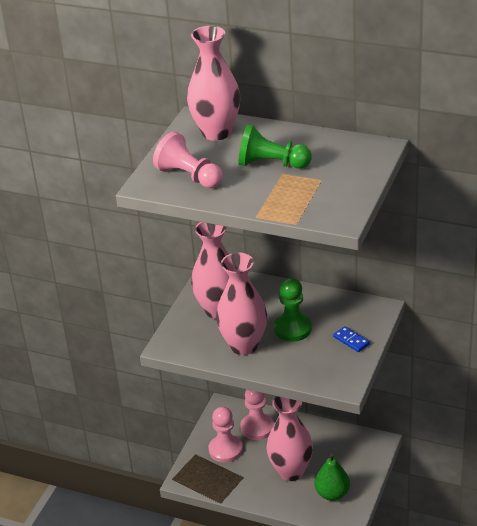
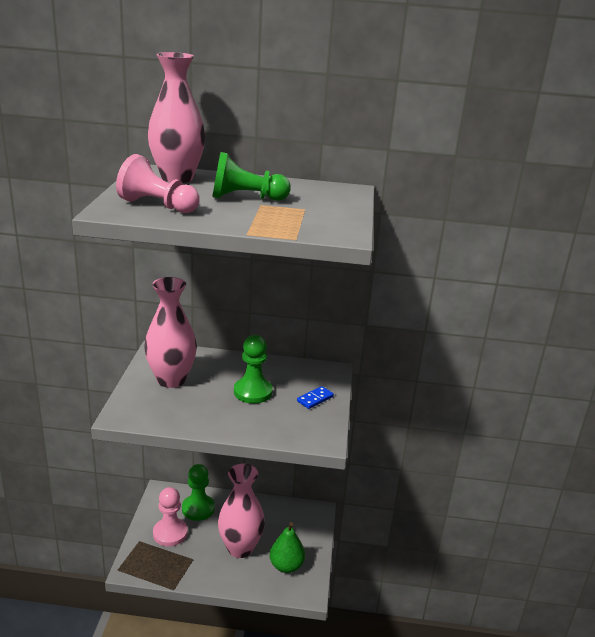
camera: 20 degrees left, 10 degrees down
pink vase [216,253,267,355] -> none
pink pawn [240,389,274,440] -> green pawn [182,464,215,521]
blue domino [333,326,370,352] -> blue domino turned 75 degrees counterclockwise [297,386,334,409]

